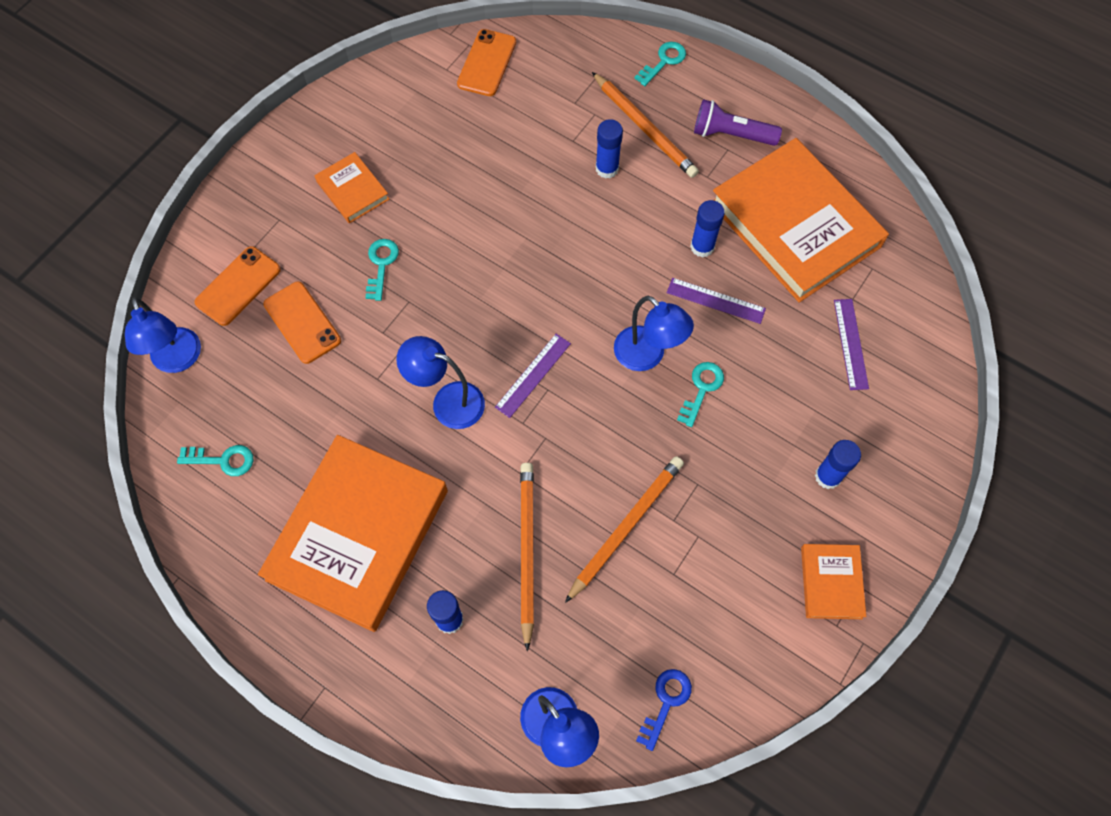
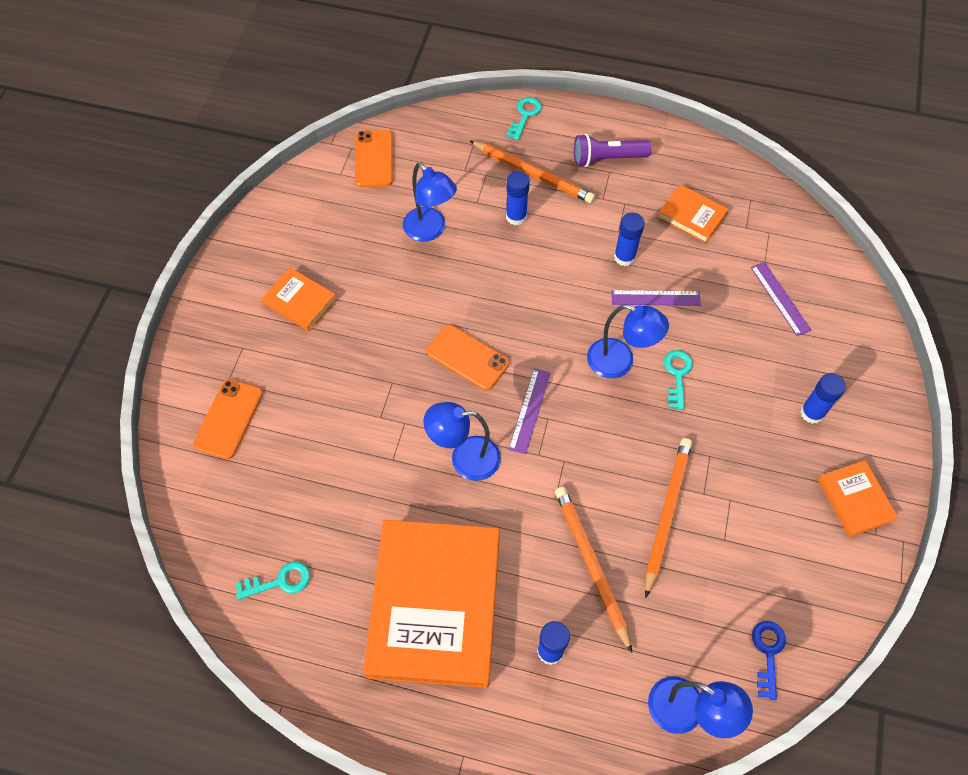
camera: 20 degrees left, 5 degrees down
blue lamp [125,297,201,373] -> blue lamp moved to [403,162,457,242]
orange phone [263,282,341,364] -> orange phone moved to [426,324,509,390]
turquoise key [365,239,399,301] -> none
orange book [713,138,889,303] -> orange book [657,184,728,243], size x0.45

